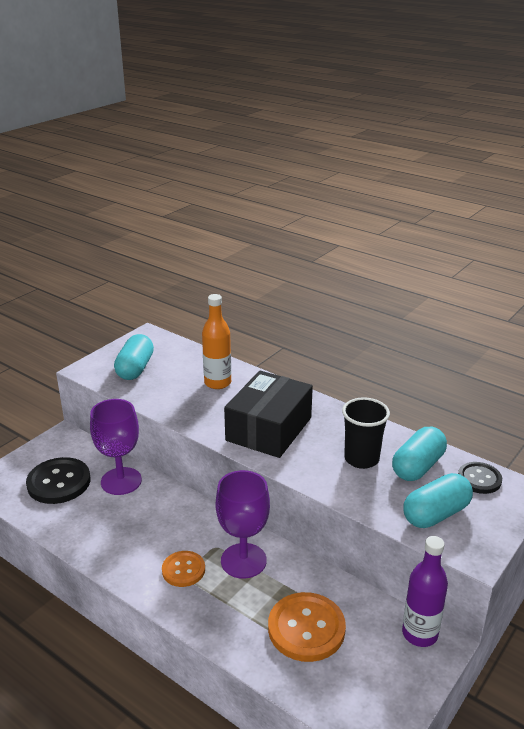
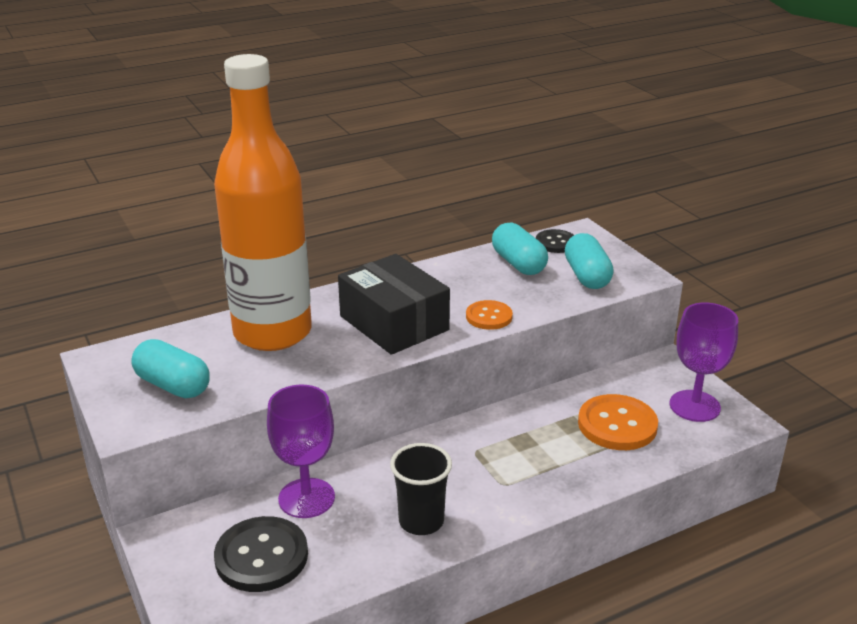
camera: 65 degrees left, 0 degrees up
orange button [162,551,205,587] -> orange button moved to [466,300,513,330]
orange bottle [202,294,231,389] -> orange bottle [214,54,312,351], size x2.17
purple goblet [216,470,270,579] -> purple goblet moved to [670,303,738,422]
black cup [342,397,390,469] -> black cup moved to [390,443,452,535]
purple bottle [402,536,448,647] -> none

